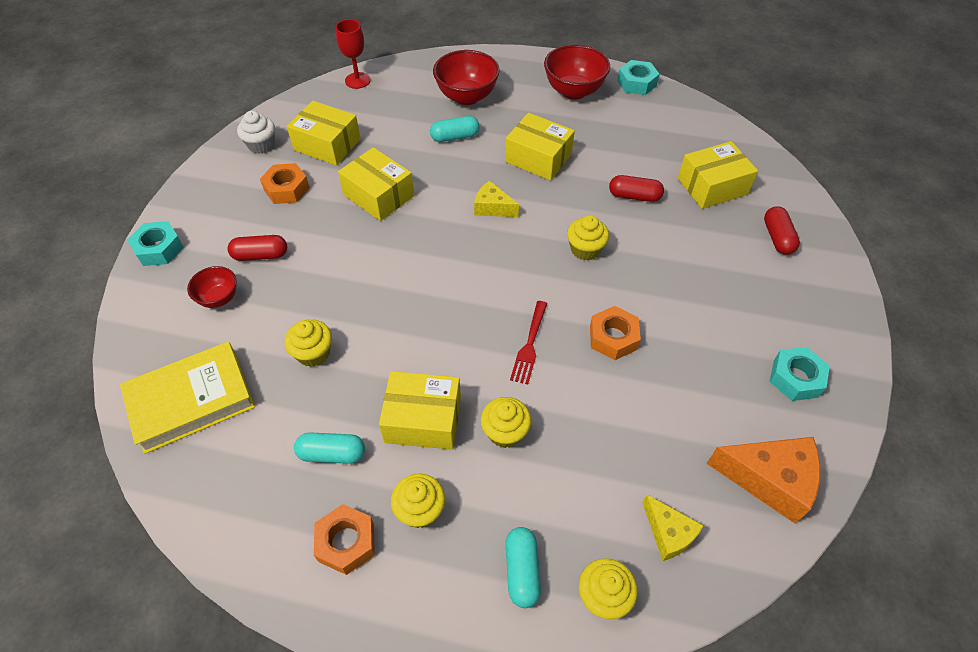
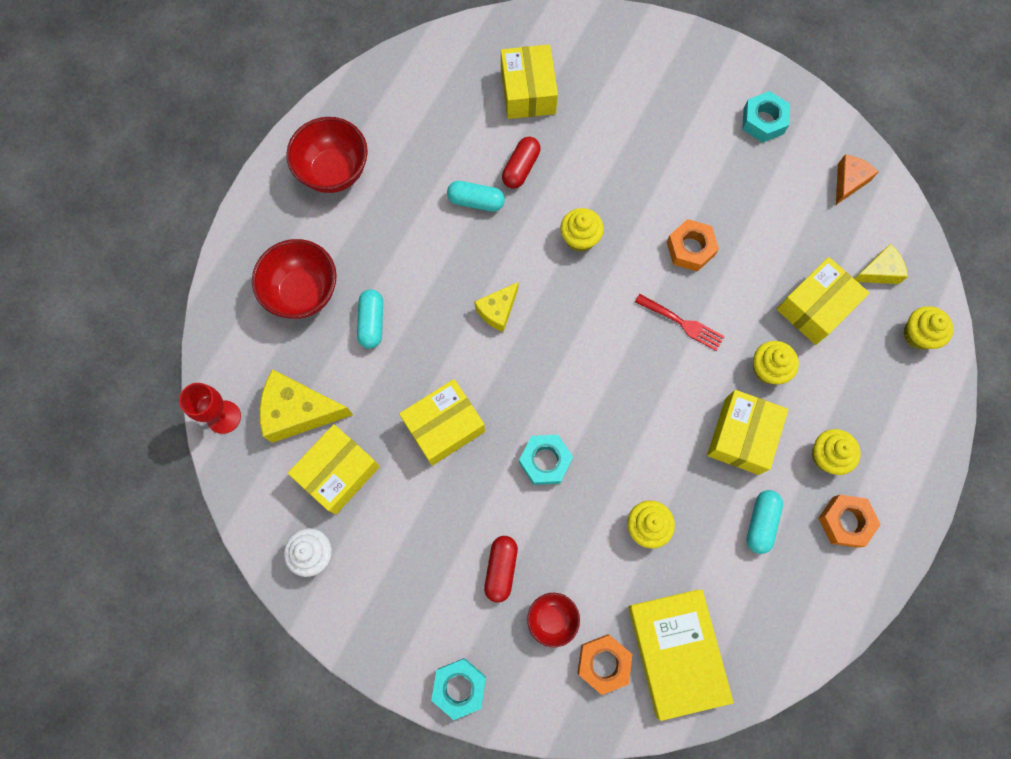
camera: 75 degrees left, 20 degrees up
orange nut [260,163,310,204] -> orange nut moved to [577,634,633,695]
yellow box [505,113,575,181] -> yellow box moved to [777,257,869,345]
turquoise capsule [506,527,541,608] -> turquoise capsule moved to [447,181,505,212]
turquoise nut [617,60,659,95] -> turquoise nut moved to [519,435,573,485]
orange cheese [707,437,821,524] -> orange cheese [836,154,879,205], size x0.59
red capsule [764,206,800,255] -> none
none -> yellow cheese [260,370,353,443]

